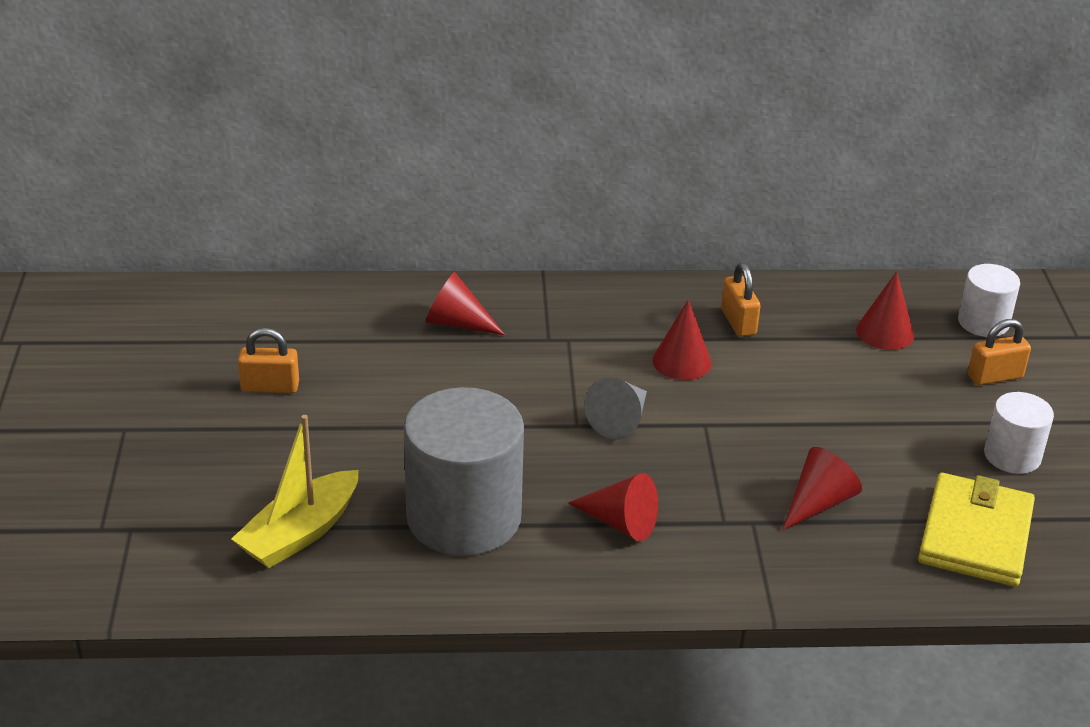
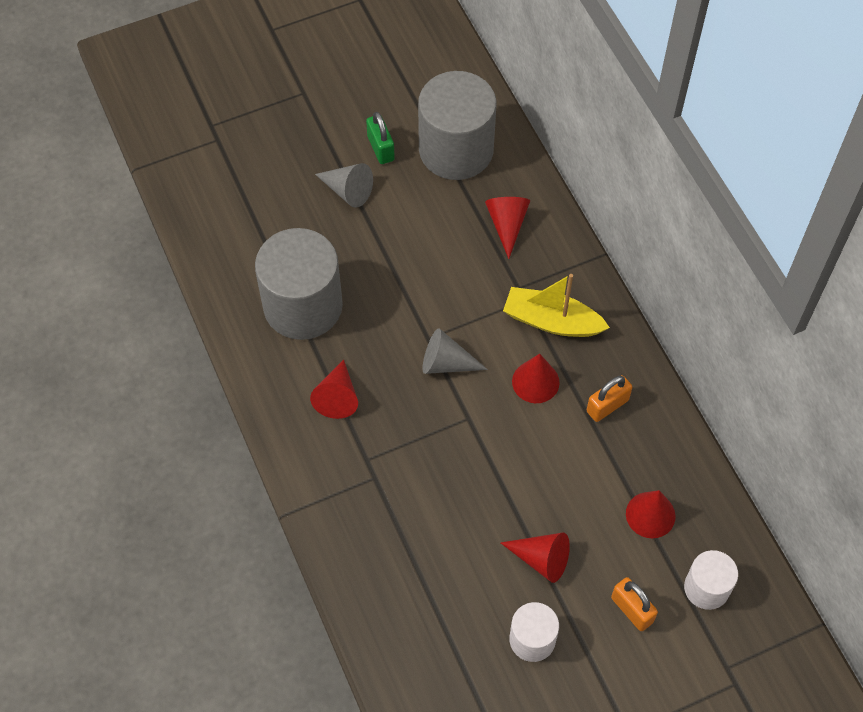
camera: 70 degrees right, 25 degrees up
yellow boat [231,415,359,568] -> yellow boat moved to [503,274,610,337]
orange padlock [238,328,299,393] -> green padlock [366,112,395,164]
red cone [782,447,862,531] -> red cone moved to [500,532,570,583]
yellow wallet [918,473,1035,587] -> none
none -> grey cone [315,163,373,208]
none -> grey cylinder [418,71,497,180]

